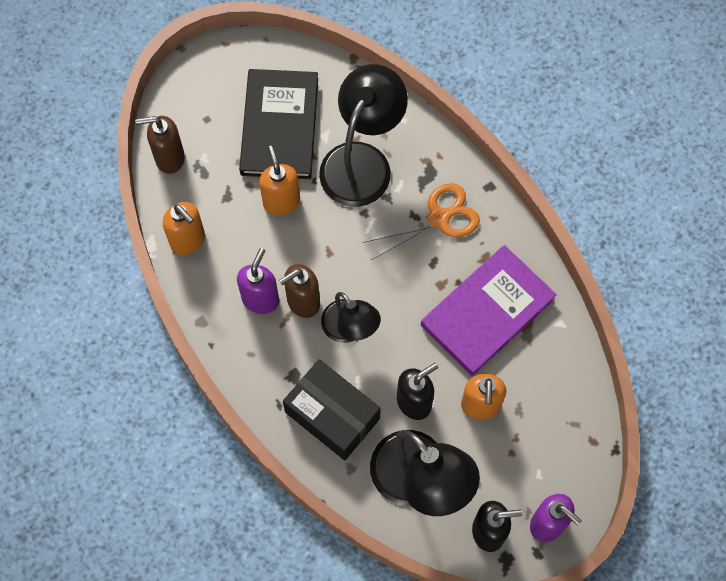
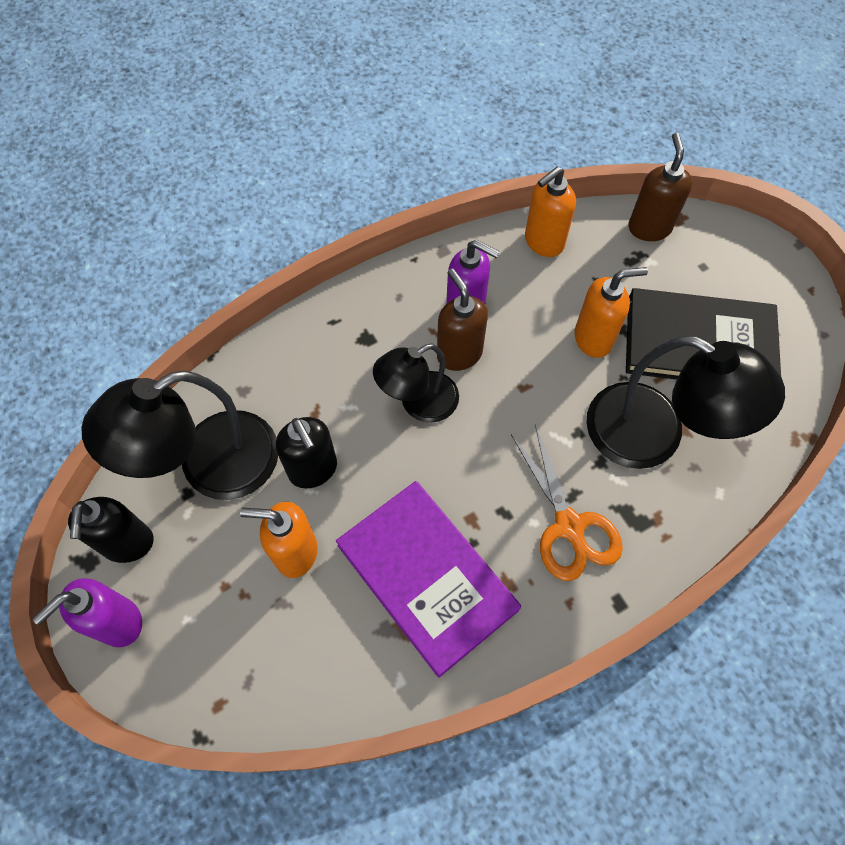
camera: 95 degrees right, 5 degrees down
black box [283,359,381,460] -> none

